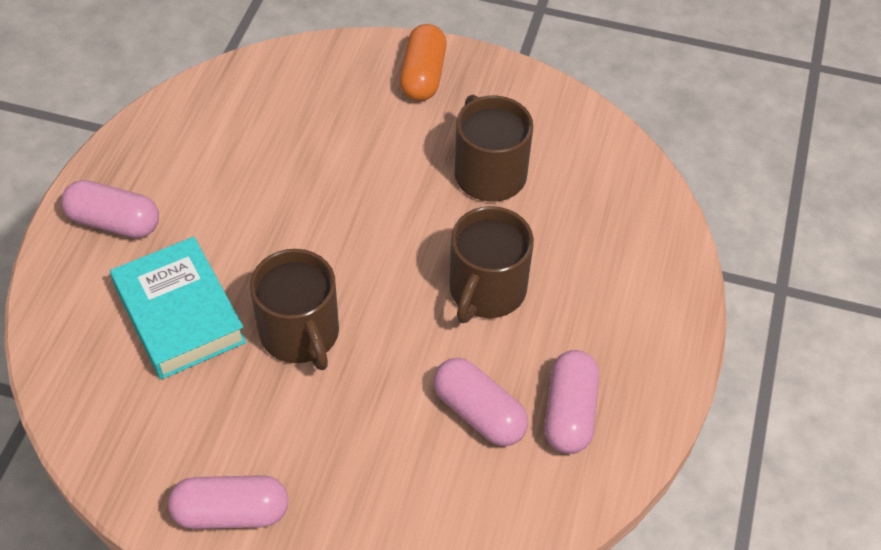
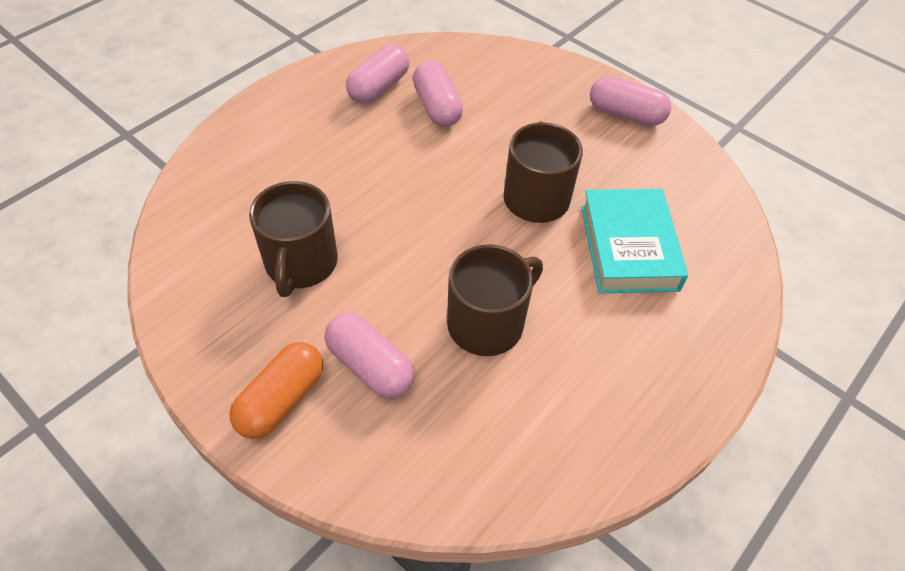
camera: 155 degrees left, 0 degrees up
pink capsule [61,180,159,238] -> pink capsule moved to [325,313,414,398]
brown mug [449,206,534,323] -> brown mug moved to [447,244,543,356]

